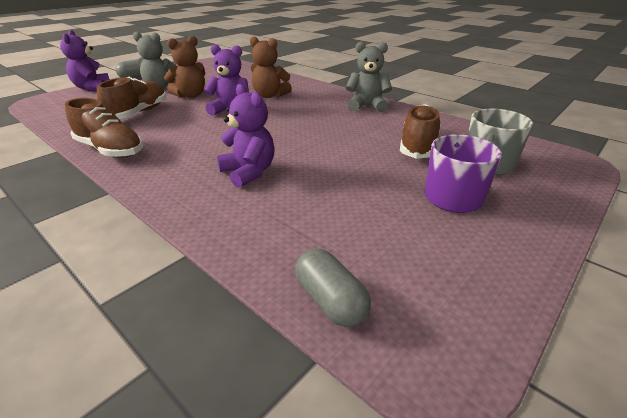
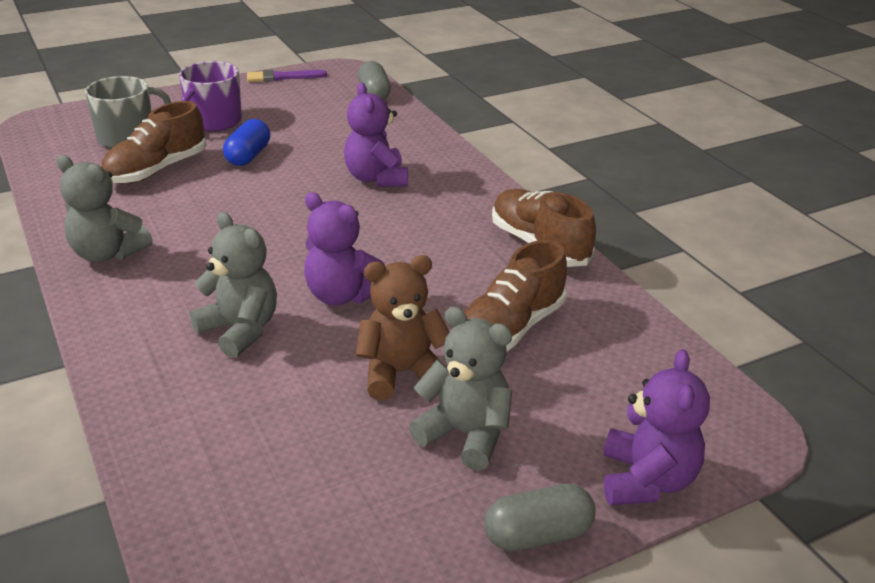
camera: 160 degrees left, 0 degrees up
brown teddy bear [250,36,292,98] -> grey teddy bear [190,212,277,358]
none -> blue capsule [223,119,270,166]
none -> purple brush [247,70,327,82]

